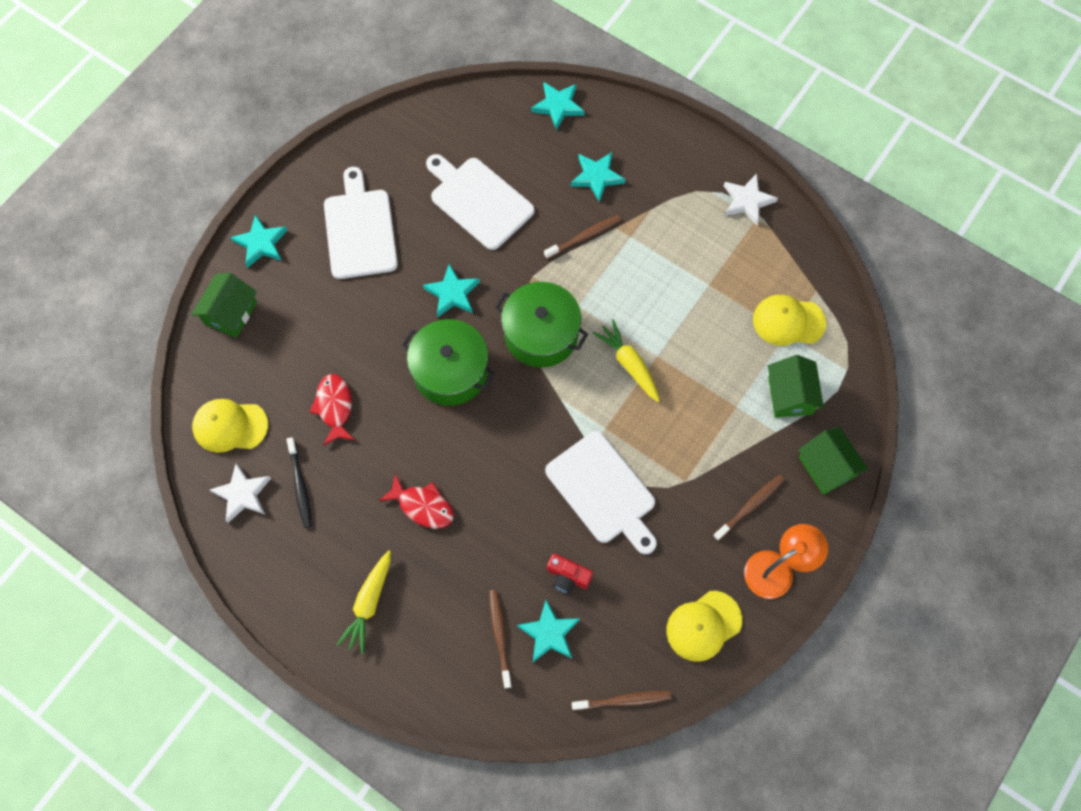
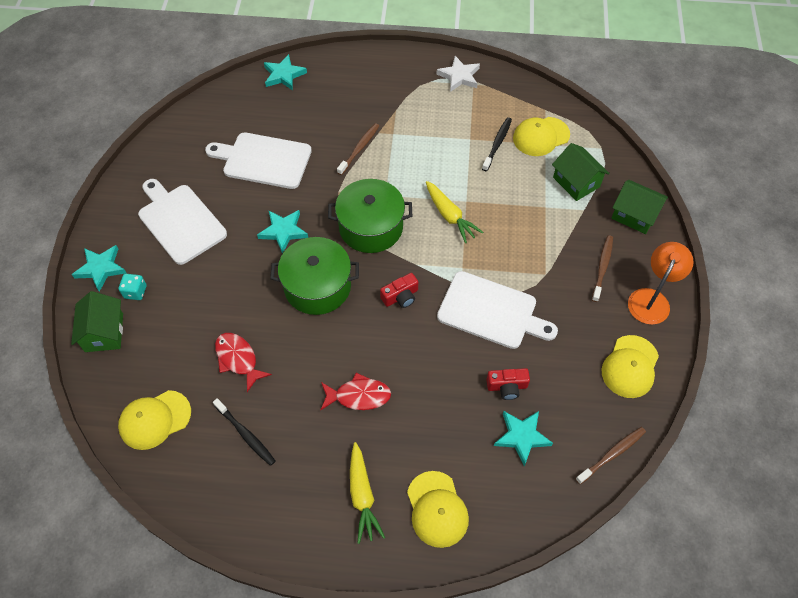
camera: 30 degrees left, 10 degrees down
white star [210,463,271,523] -> none
brown toothbrush [489,590,512,689] -> none
turquoise star [571,152,625,202] -> none
yellow carrot [593,319,660,402] -> yellow carrot turned 150 degrees counterclockwise [426,181,483,243]
none -> turquoise dice [119,274,147,300]
none -> red camera [380,273,418,308]
none -> yellow cap [407,471,469,548]
none -> black toothbrush [482,117,512,171]

